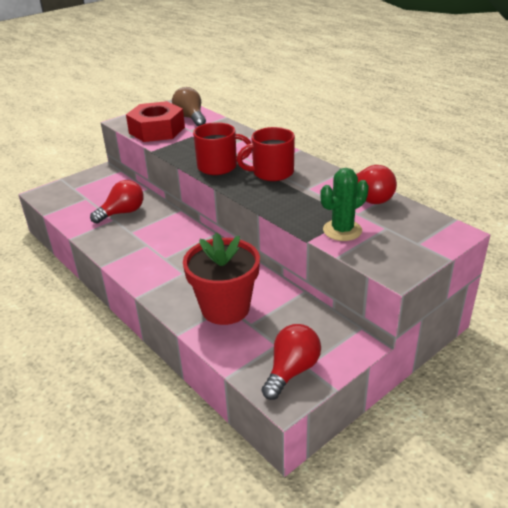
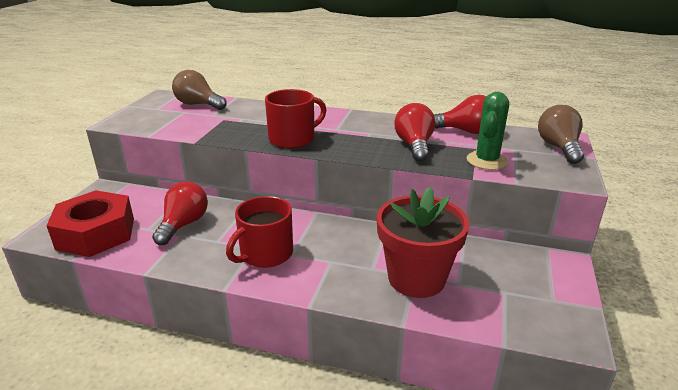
camera: 35 degrees left, 5 degrees down
red nut [126,101,185,142] -> red nut moved to [47,190,134,257]
red mug [237,127,295,181] -> red mug moved to [226,196,293,268]
red light bulb [262,324,321,400] -> red light bulb moved to [394,103,435,162]
none -> brown light bulb [538,105,584,164]

